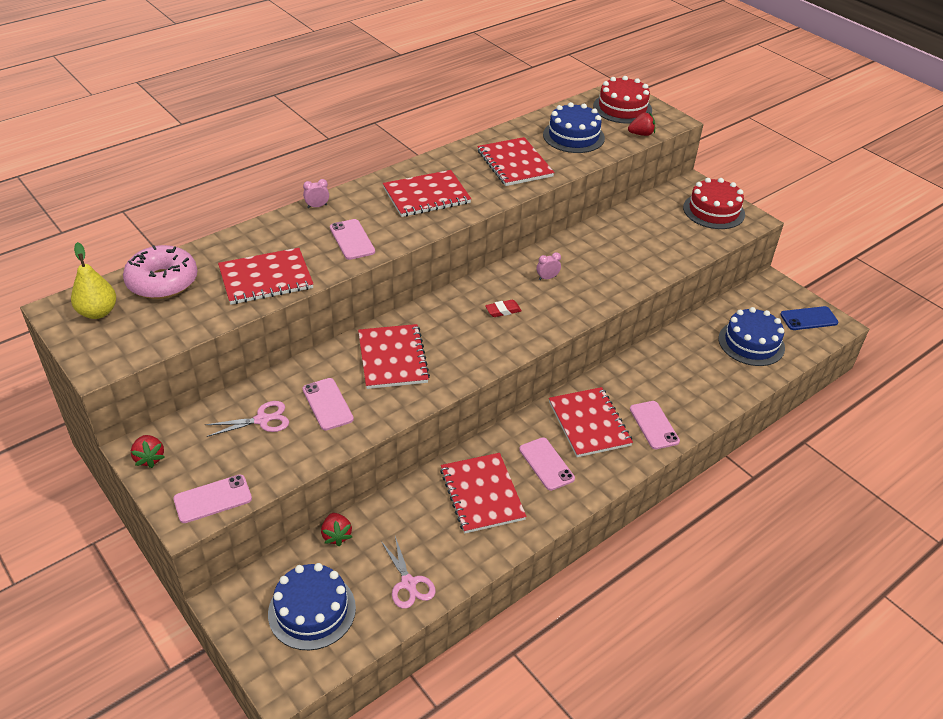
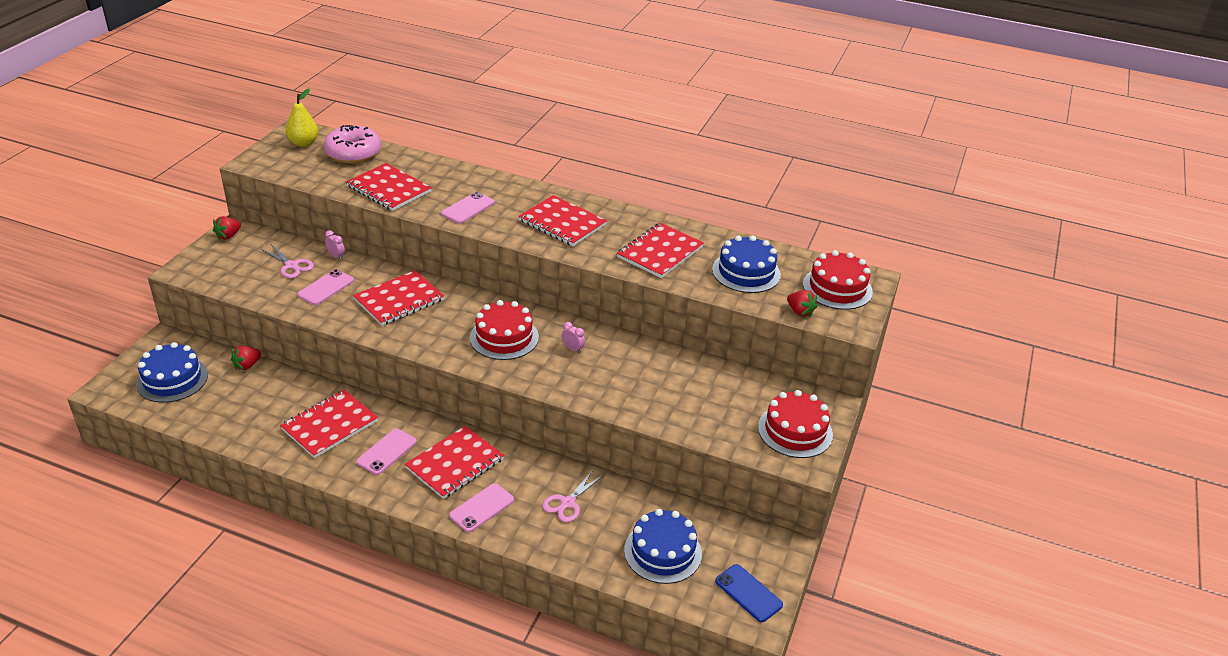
camera: 60 degrees right, 5 degrees down
pink phone [173,475,252,523] -> none
pink clock [303,179,329,208] -> pink clock moved to [325,230,345,260]
pink scissors [381,536,436,609] -> pink scissors moved to [542,470,604,522]
red eraser [485,300,522,317] -> red cake [470,300,539,360]

